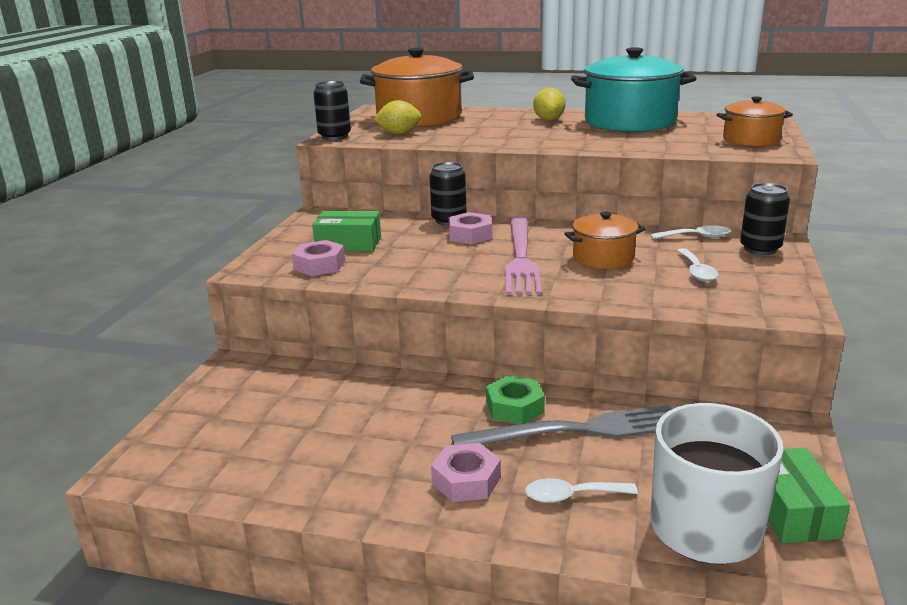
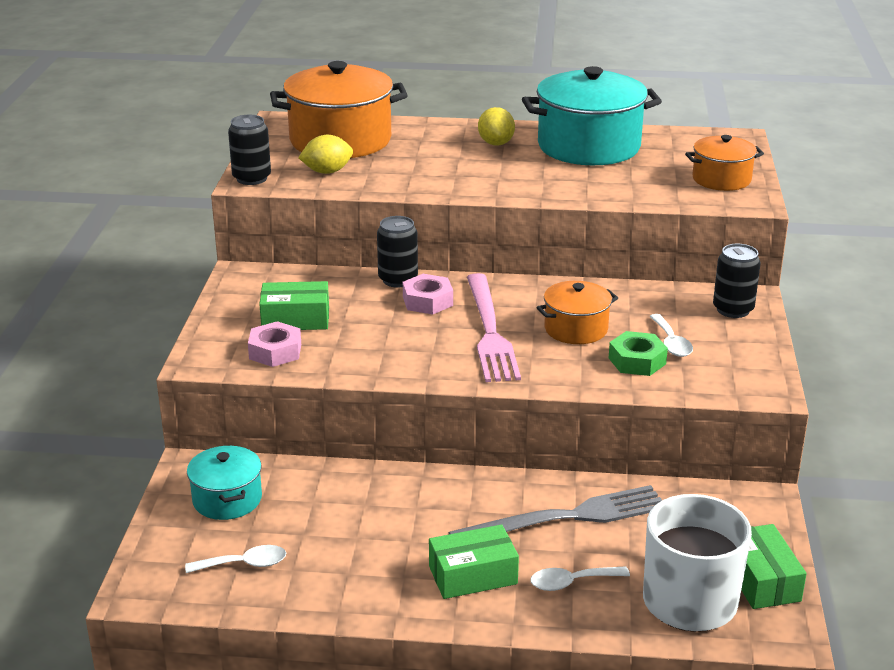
camera: 10 degrees left, 5 degrees up
pink nut [431,443,501,502] -> green box [429,524,519,599]
green nut [486,375,545,424] -> green nut moved to [609,331,668,376]
white spoon [650,225,731,239] -> white spoon moved to [185,545,286,573]
none -> turquoise pot [187,445,262,520]

